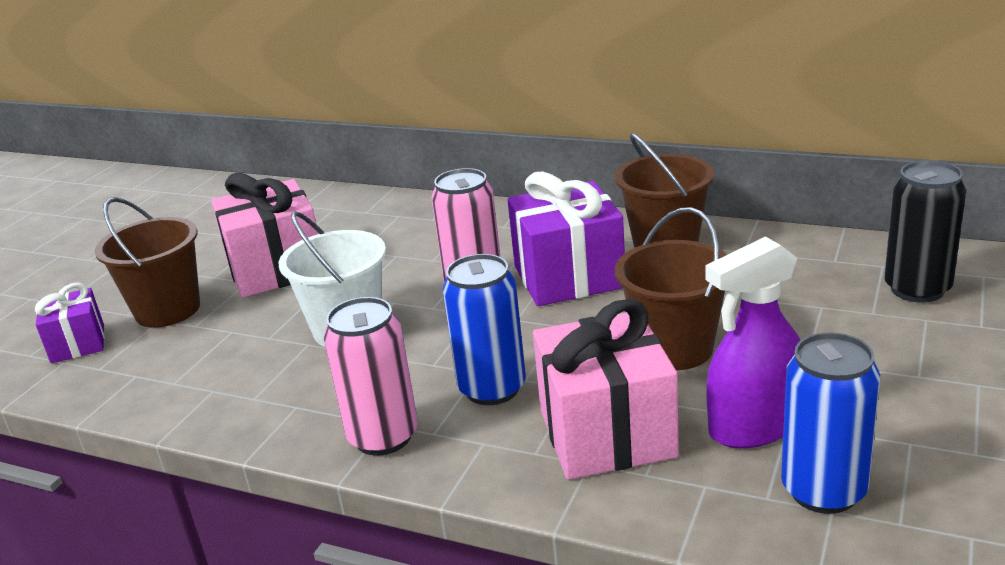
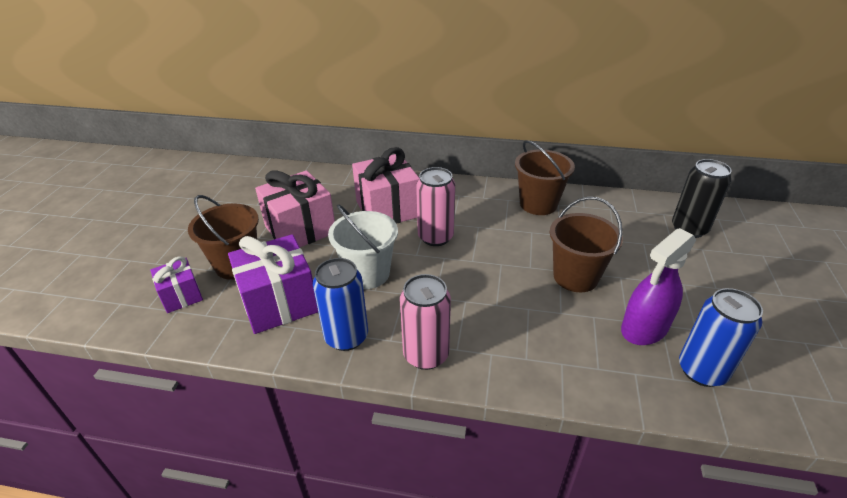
camera: 15 degrees left, 10 degrees up
blue can [443,254,526,405] -> blue can moved to [313,258,368,351]
purple gift [508,172,625,306] -> purple gift moved to [228,234,318,334]
pink gift [533,299,679,480] -> pink gift moved to [352,147,419,224]

